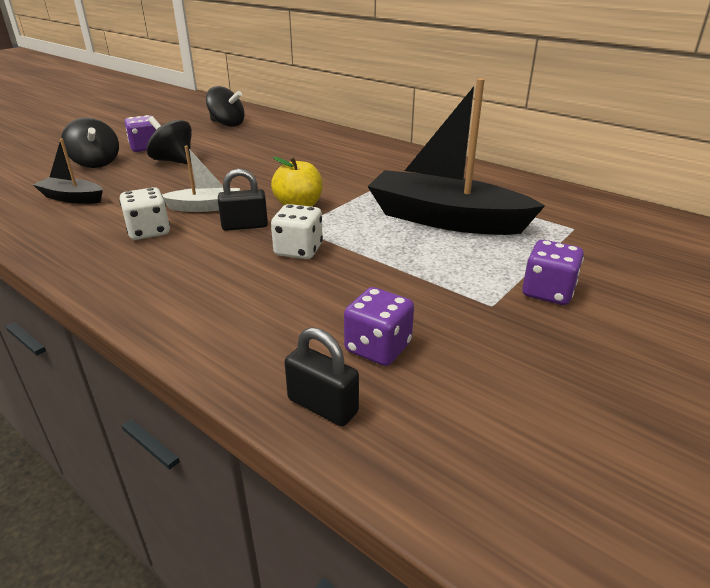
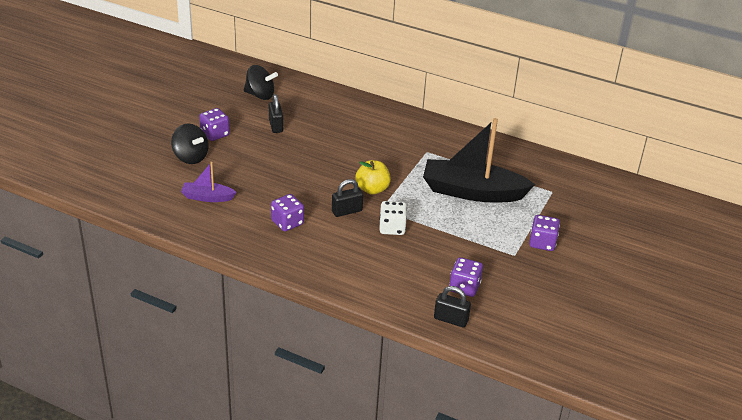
camera: 15 degrees left, 5 degrees up
black boat [33,139,103,204] -> purple boat [181,162,237,202]
white dice [119,187,170,240] -> purple dice [271,194,304,231]
black spinning top [147,116,192,164] -> none
white boat [162,146,240,212] -> none
none -> black padlock [269,94,283,133]

